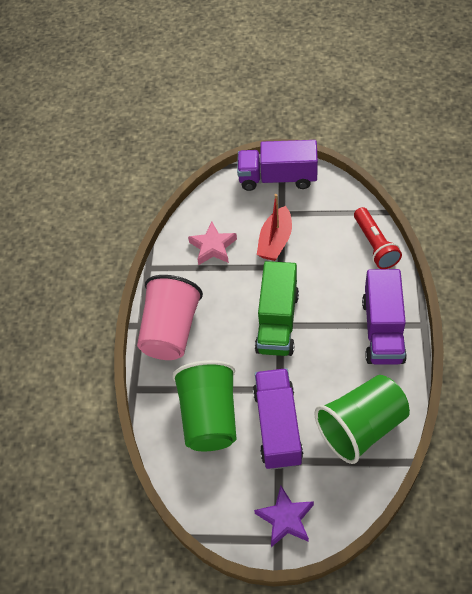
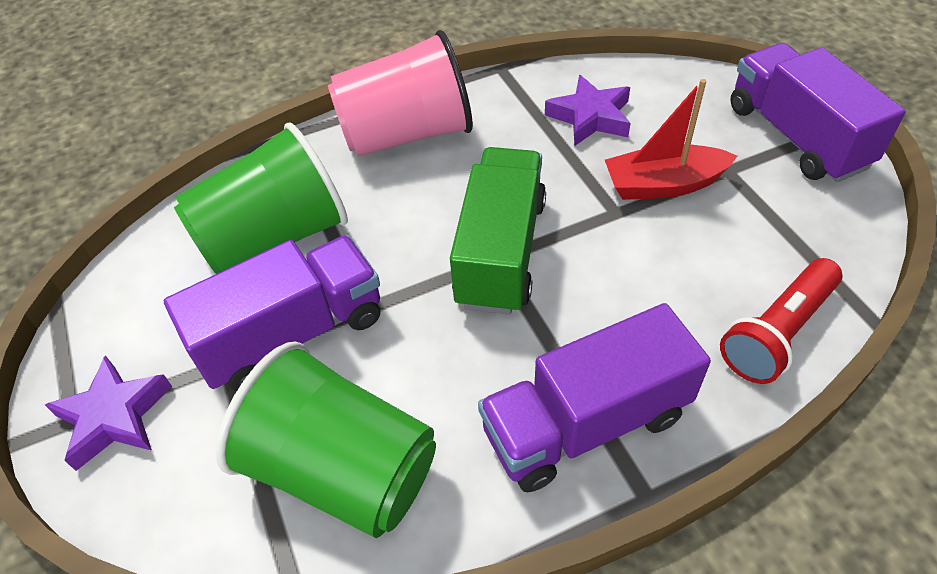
camera: 60 degrees right, 5 degrees down
pink star [188,222,237,265] -> purple star [545,75,631,146]
green truck [255,261,299,356] -> green truck turned 120 degrees clockwise [450,147,546,315]

